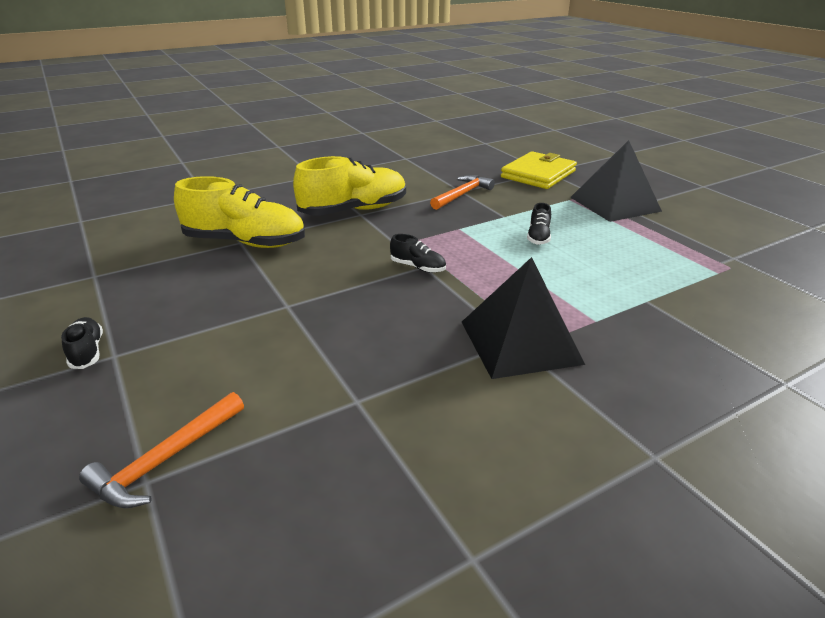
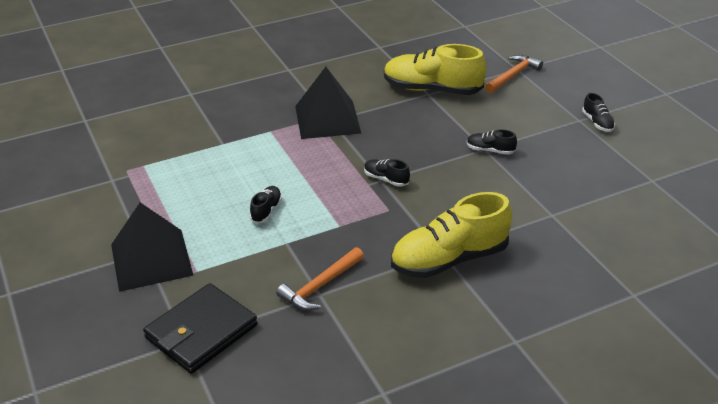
camera: 175 degrees left, 5 degrees up
yellow shoe [174,176,305,248] -> yellow shoe moved to [384,44,486,95]
yellow wallet [501,151,577,189] -> black wallet [143,283,258,374]
none -> black shoe [467,129,517,155]

